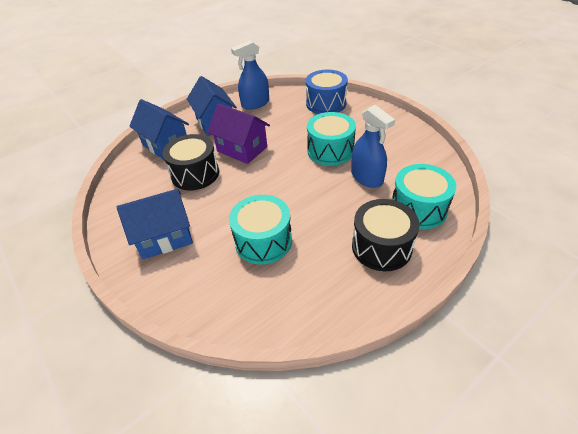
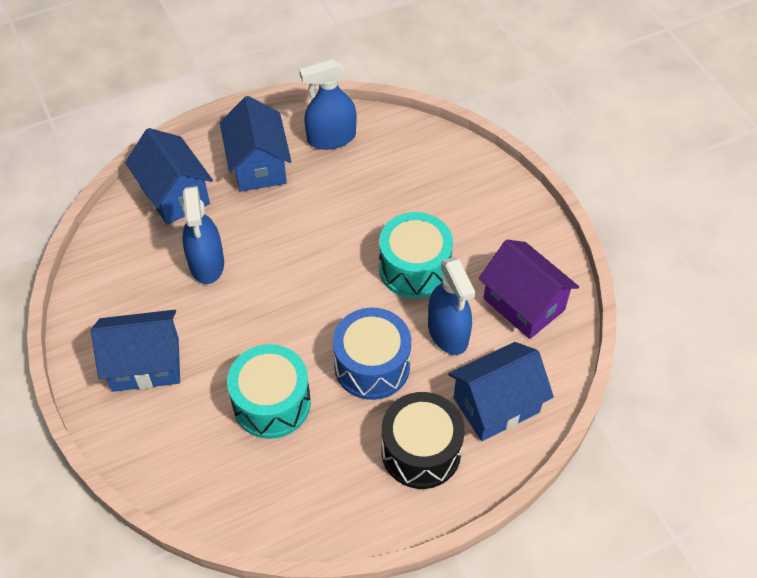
camera: 10 degrees right, 10 degrees up
black drum [162,134,219,190] -> blue spray bottle [182,186,224,284]
purple house [207,103,270,164] -> purple house moved to [479,240,579,339]
blue drum [306,70,348,114] -> blue drum moved to [333,308,411,400]
turquoise drum [392,164,456,229] -> blue house [448,342,554,441]

